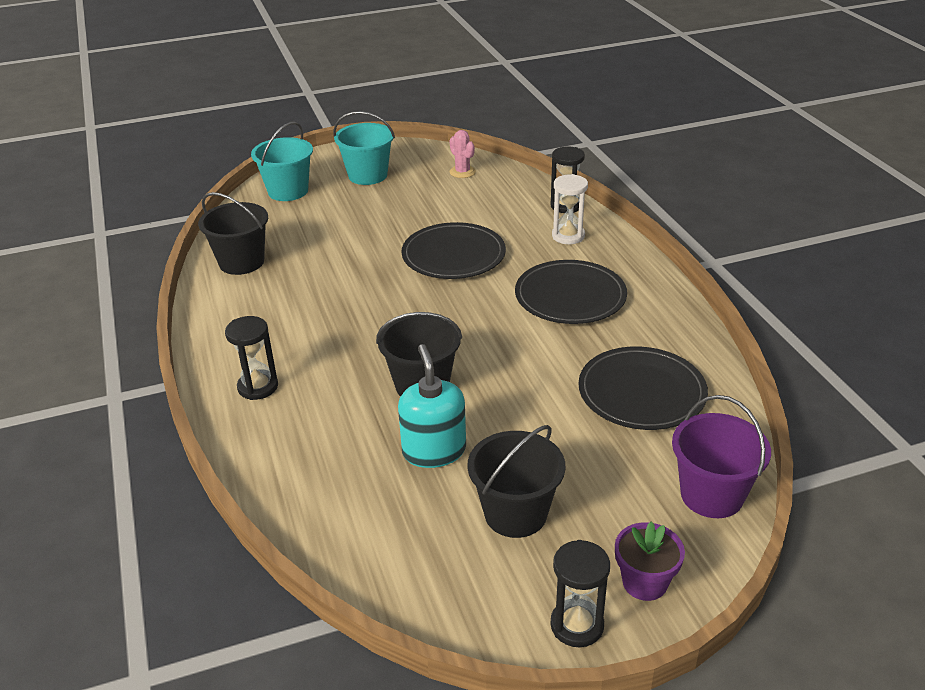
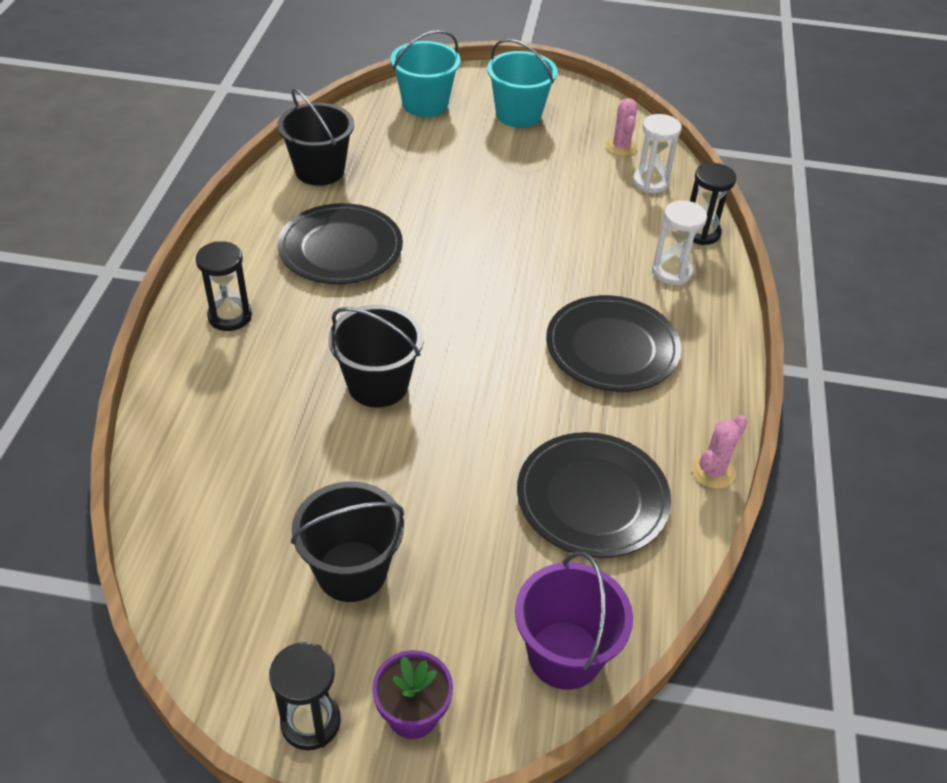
camera: 25 degrees right, 10 degrees up
turquoise soap dispenser [398,344,466,468] -> none
black plate [401,222,506,279] -> black plate moved to [278,203,403,284]
none -> white hourglass [633,114,682,193]
none -> pink cactus [692,415,747,489]

